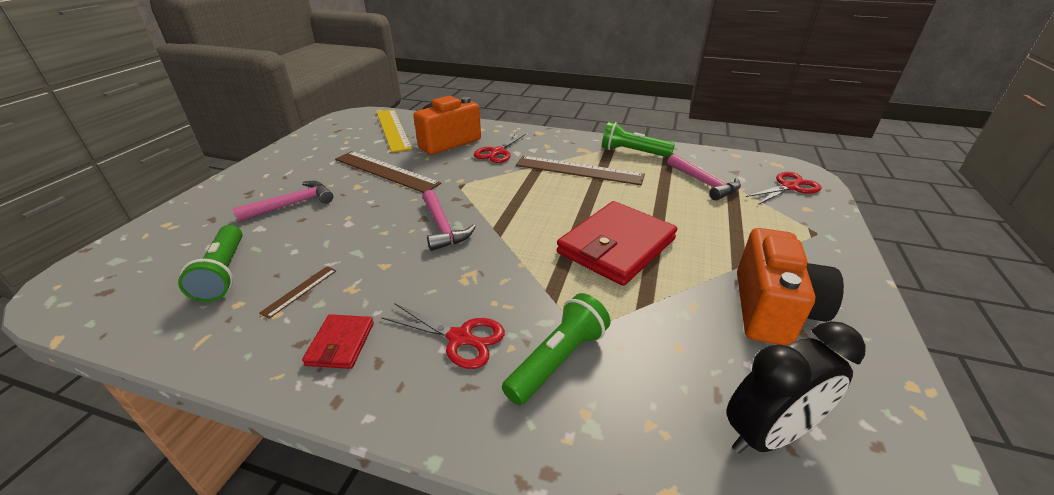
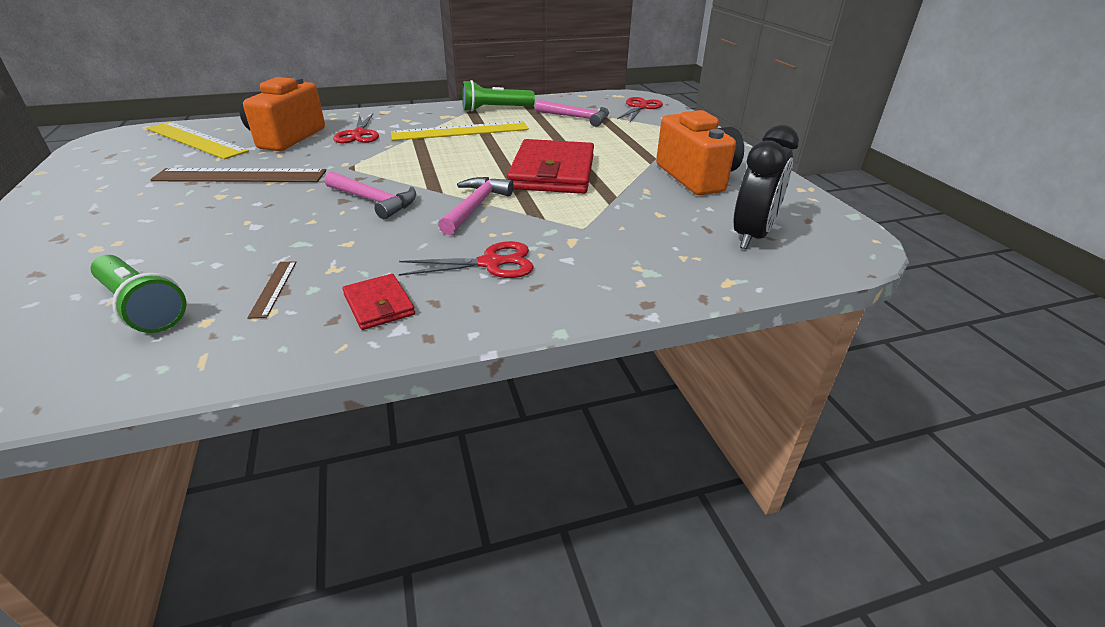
camera: 35 degrees left, 0 degrees up
pink hammer [232,181,333,222] -> pink hammer moved to [438,177,514,235]
green flashlight [502,293,611,405] -> none
brown ruler [516,156,645,185] -> yellow ruler [391,121,529,141]

